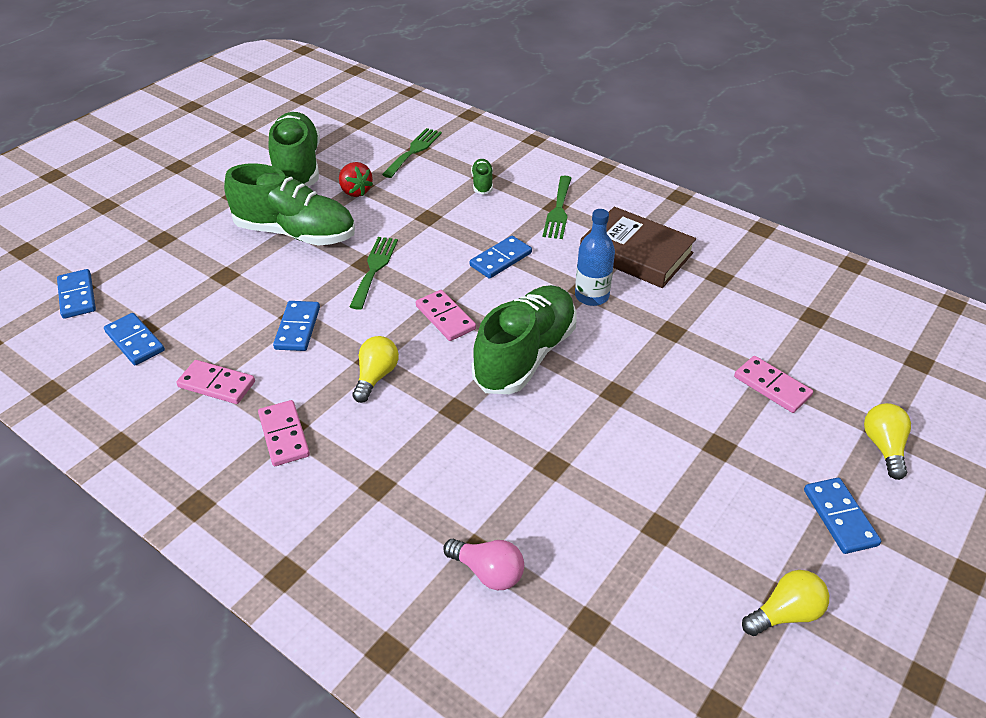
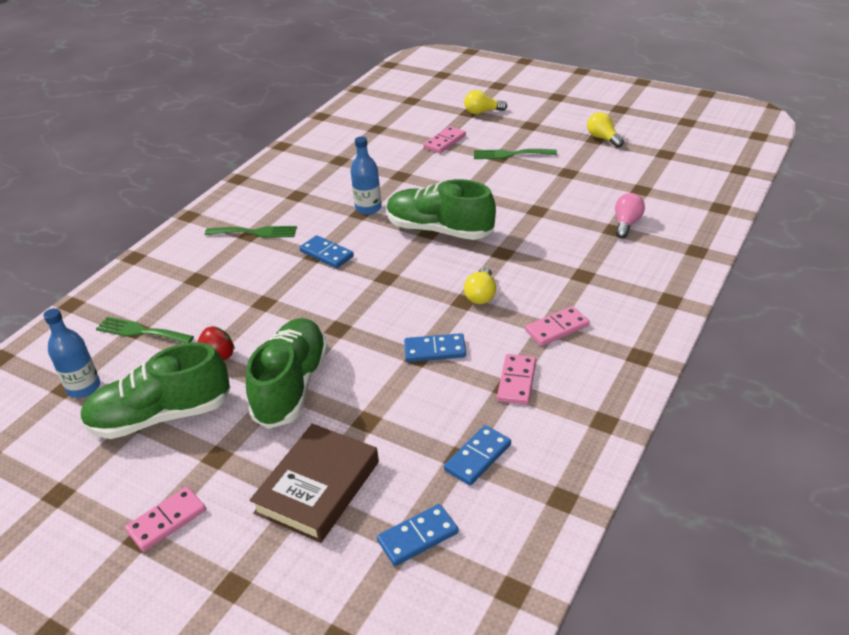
camera: 95 degrees left, 5 degrees down
green fork [349,237,398,310] -> green fork moved to [474,149,557,159]
yellow light bulb [353,336,399,403] -> yellow light bulb turned 90 degrees counterclockwise [464,267,496,304]
pink domino [416,290,476,341] -> pink domino moved to [125,487,206,552]
green shoe [471,159,493,194] -> none
brown book [580,207,696,288] -> brown book moved to [250,424,379,543]
blue domino [804,478,881,554] -> none
none -> blue bottle [44,308,100,398]

